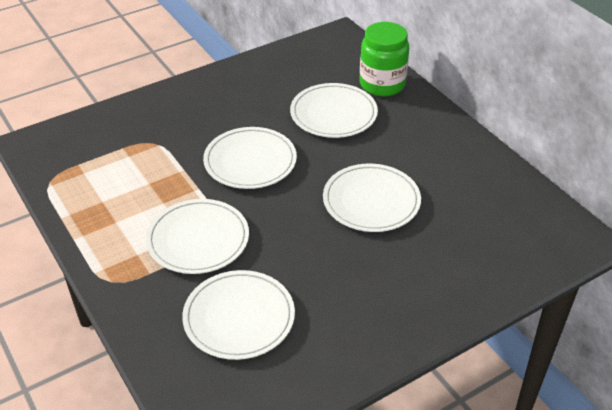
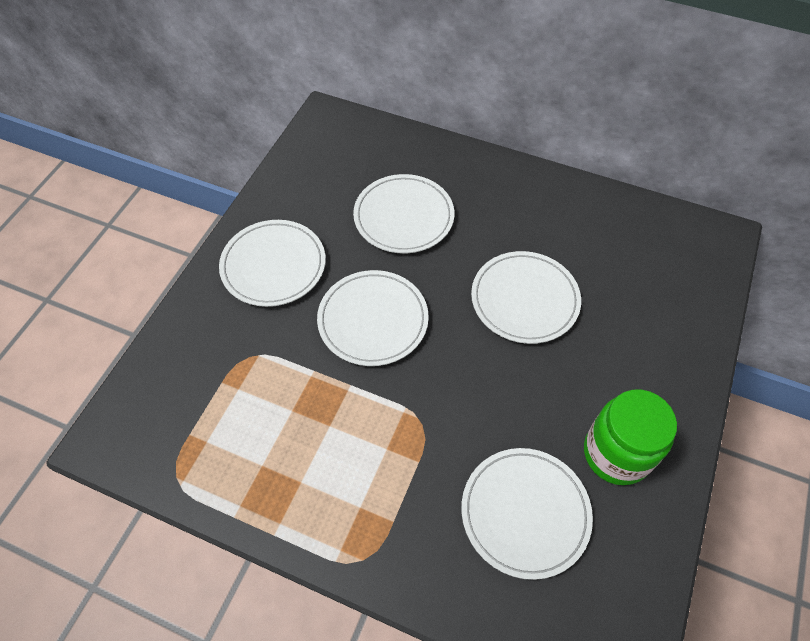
camera: 35 degrees left, 15 degrees up
white plate [146,199,249,274] -> white plate moved to [219,220,326,307]
green jar [360,22,409,96] -> green jar moved to [584,390,677,485]

